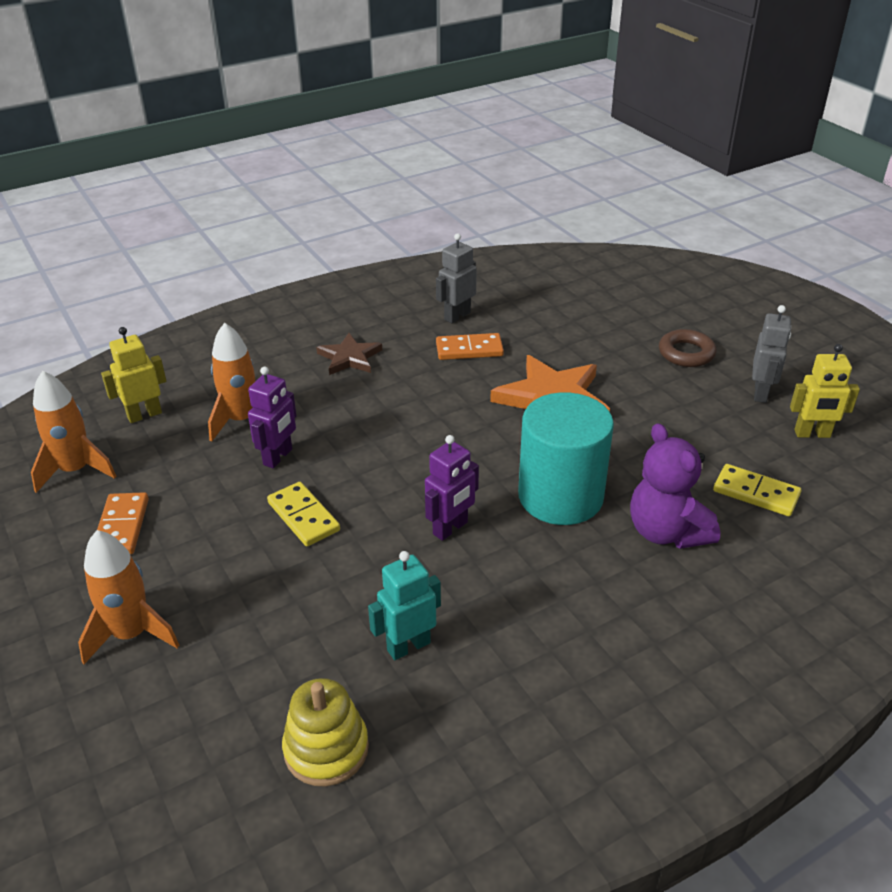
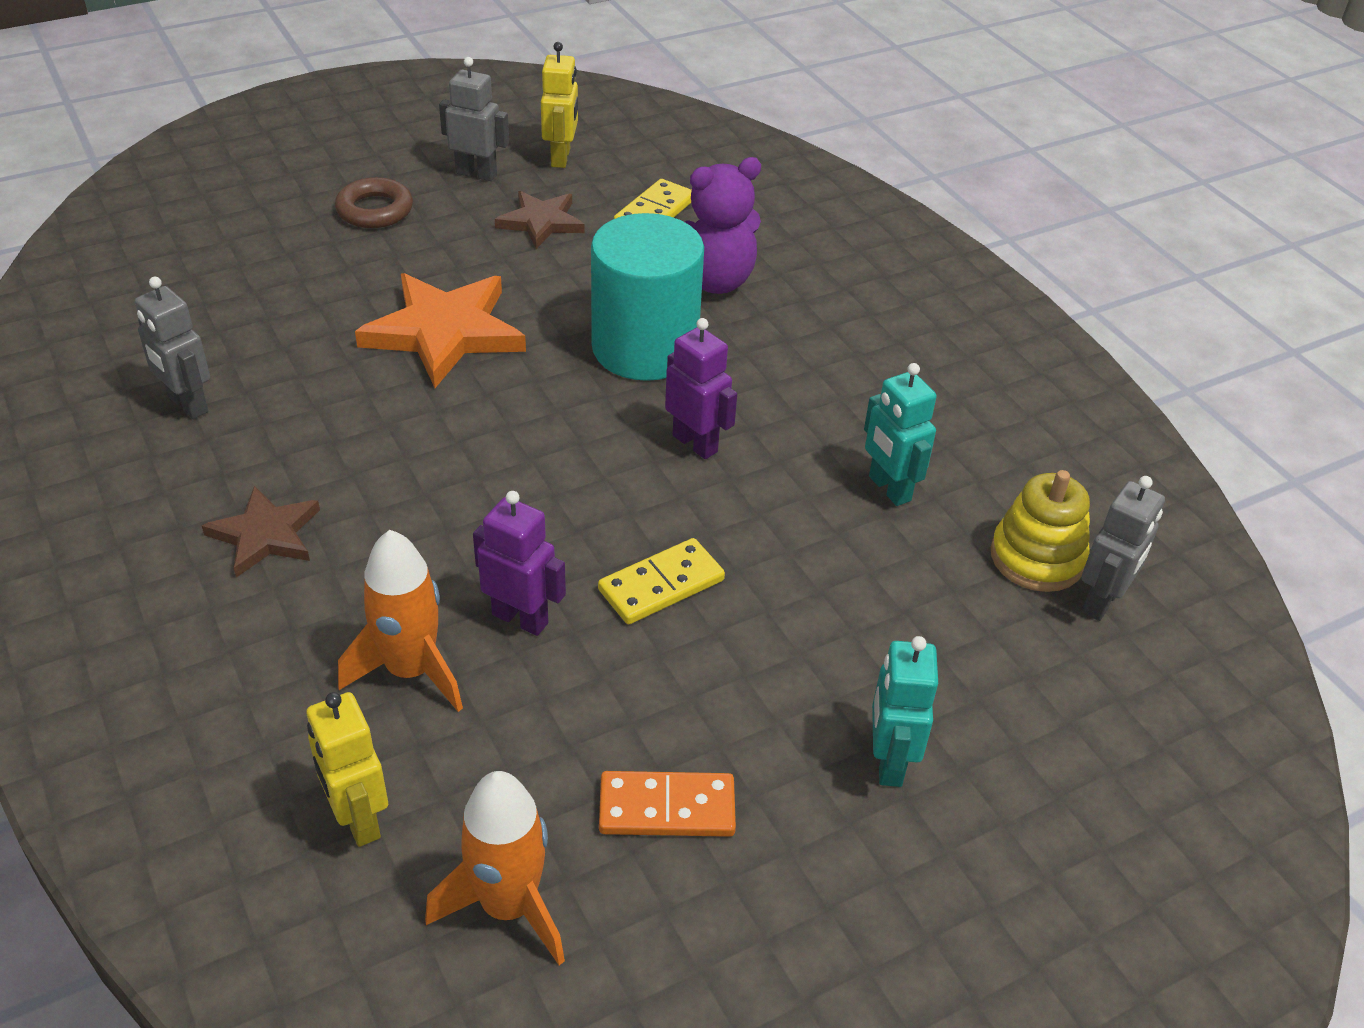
camera: 90 degrees left, 5 degrees up
orange rocket [78,530,179,664] -> turquoise robot [872,636,938,787]
orange domino [436,333,504,360] -> none
none -> brown star [495,191,585,249]
none -> grey robot [1081,476,1165,621]

